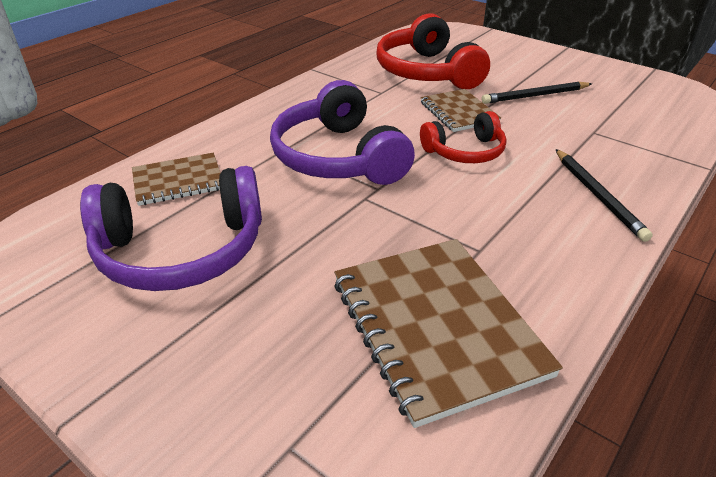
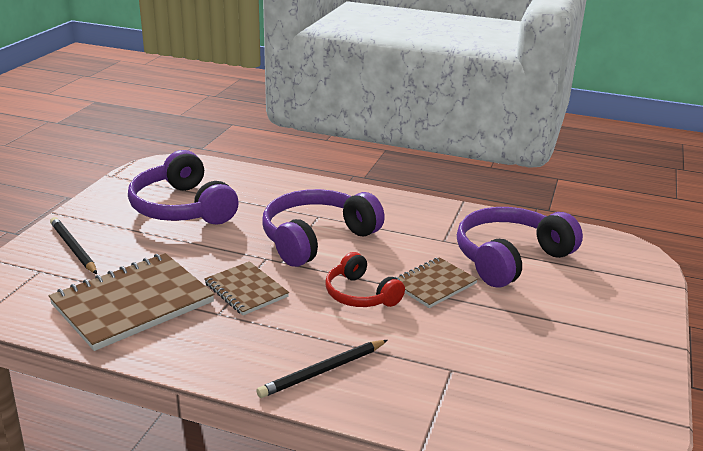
camera: 70 degrees right, 10 degrees down
brown notebook [132,153,220,206] -> brown notebook moved to [204,261,289,315]
red headphones [376,13,490,89] -> purple headphones [457,207,583,288]
black pencil [482,82,592,104] -> black pencil moved to [50,217,97,274]

